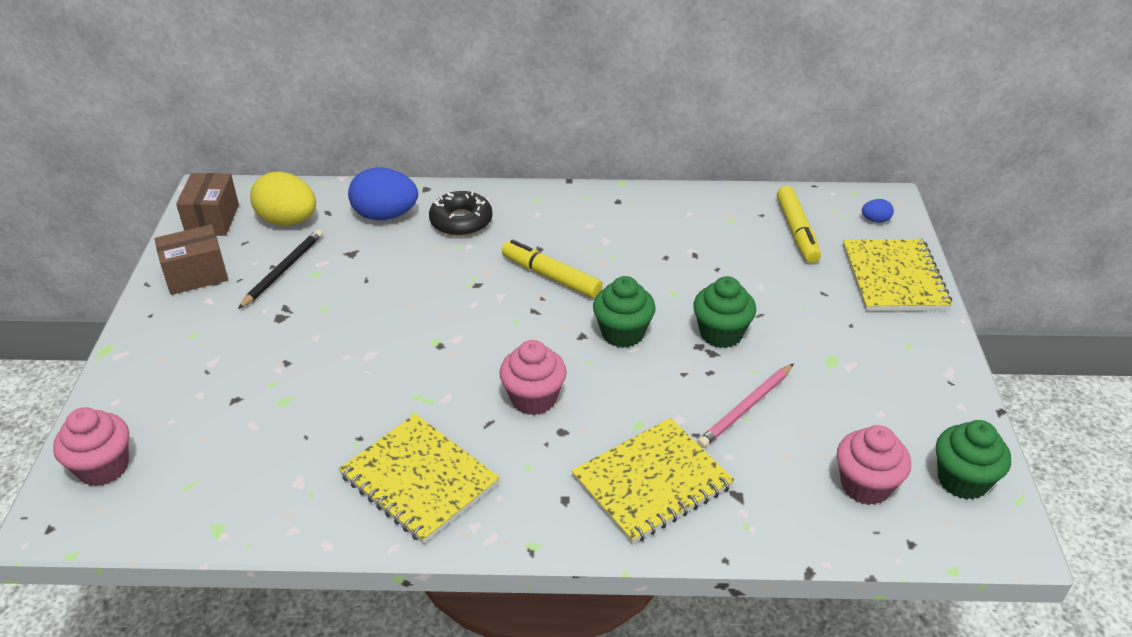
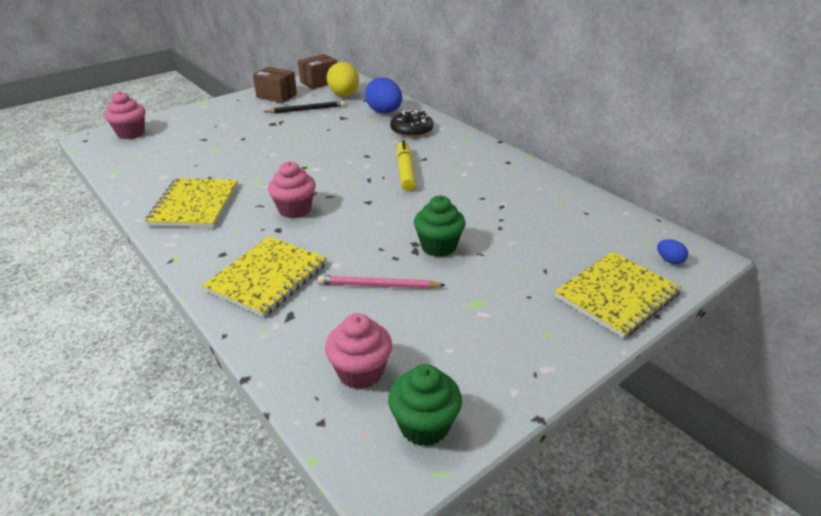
camera: 50 degrees right, 5 degrees down
yellow notebook [571,418,735,544] -> yellow notebook turned 75 degrees counterclockwise [202,236,327,317]
green cupcake [593,276,656,348] -> none
yellow marker [777,186,821,263] -> none

